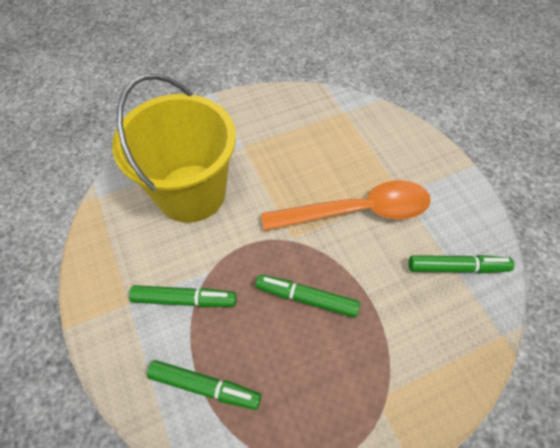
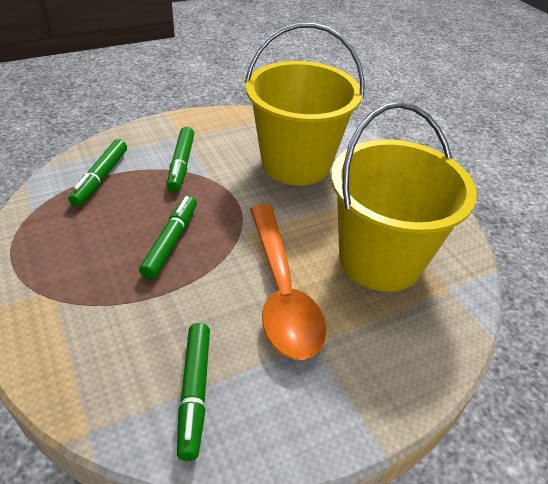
camera: 85 degrees right, 15 degrees down
none -> yellow bucket [331,102,477,292]

